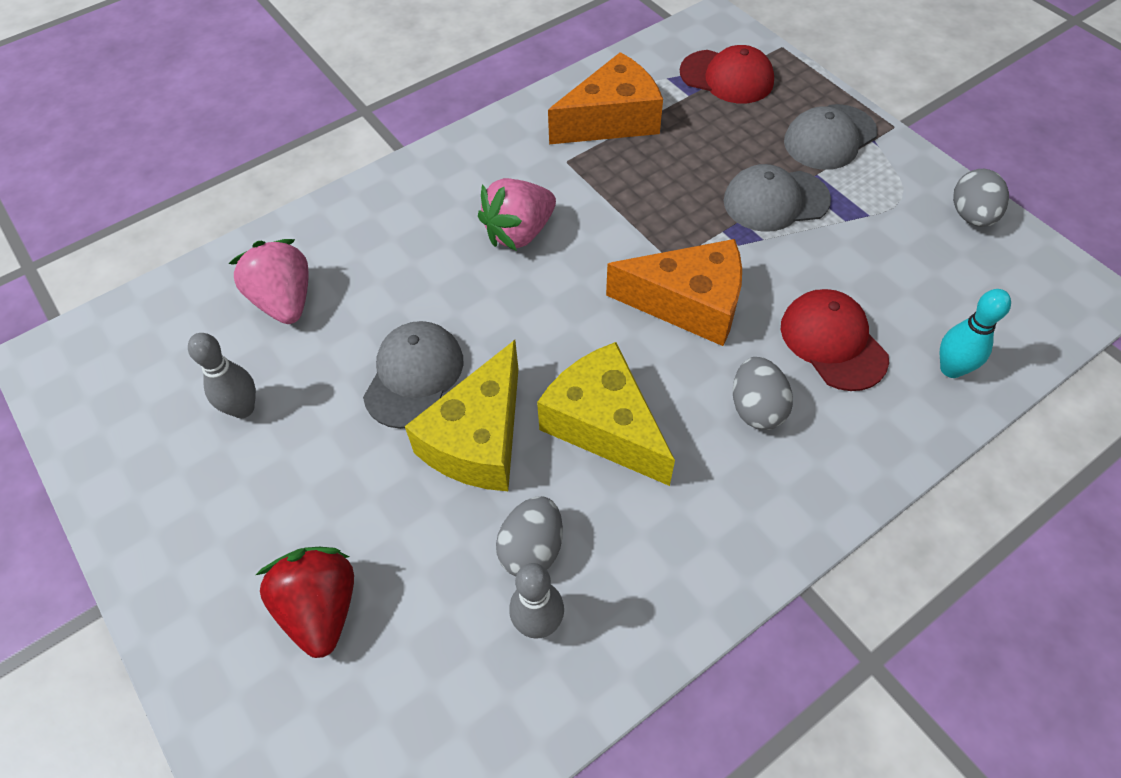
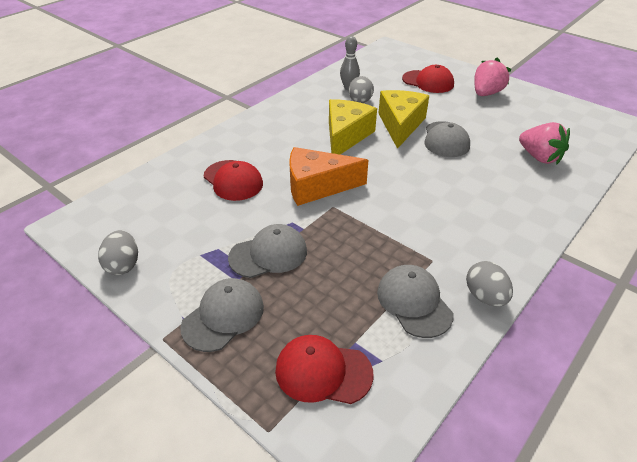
camera: 165 degrees right, 15 degrees down
grey bowling pin [188,333,256,418] -> none
red strawberry [256,547,354,658] -> red cap [402,65,454,93]
pink strawberry [478,178,556,251] -> pink strawberry moved to [474,58,512,96]
yellow cheese [537,342,675,486] -> yellow cheese turned 105 degrees counterclockwise [329,99,377,155]
orange cheese [548,52,663,144] -> grey cap [377,265,454,338]
grey egg [733,357,793,430] -> grey egg moved to [466,261,513,307]
turquoise bowling pin [940,289,1011,378] -> none

